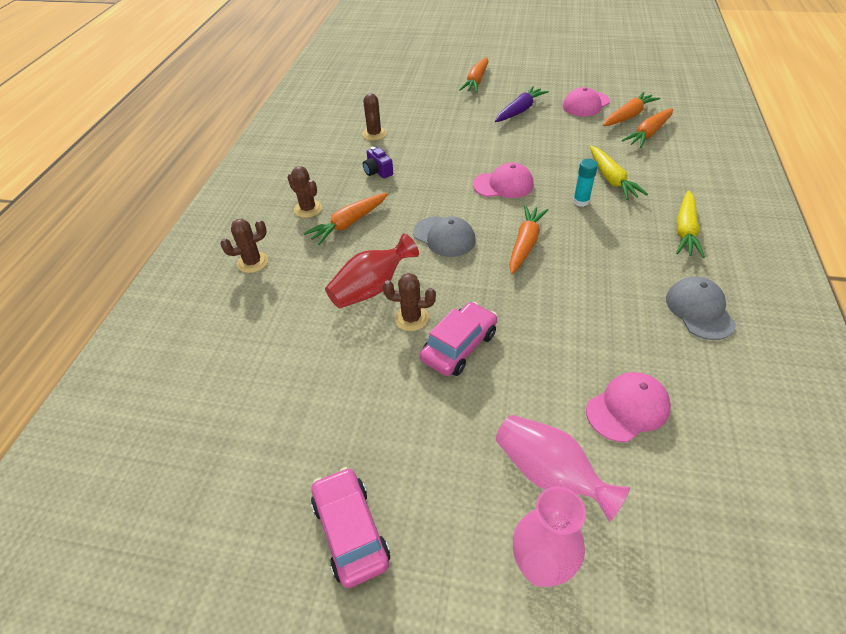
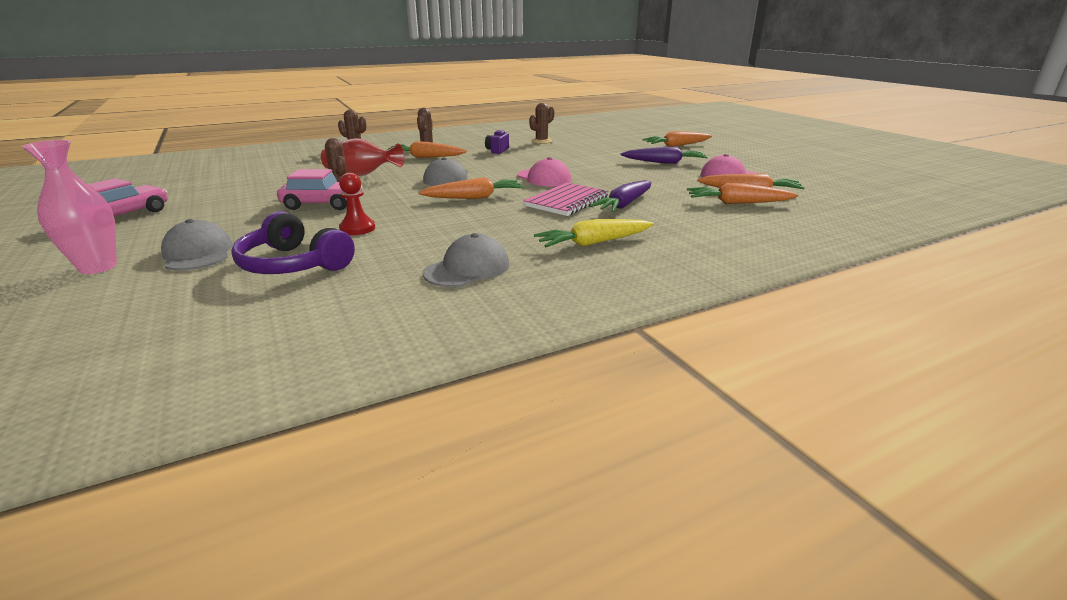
camera: 50 degrees right, 20 degrees down
pink vase [496,415,630,522] -> grey cap [161,219,233,271]
turquoise glue stick [573,159,598,207] -> pink notebook [524,182,609,216]
pink cap [586,372,671,442] -> purple headphones [231,211,355,274]
yellow carrot [590,146,648,200] -> purple carrot [589,180,651,212]
none -> red pawn [339,173,375,235]

